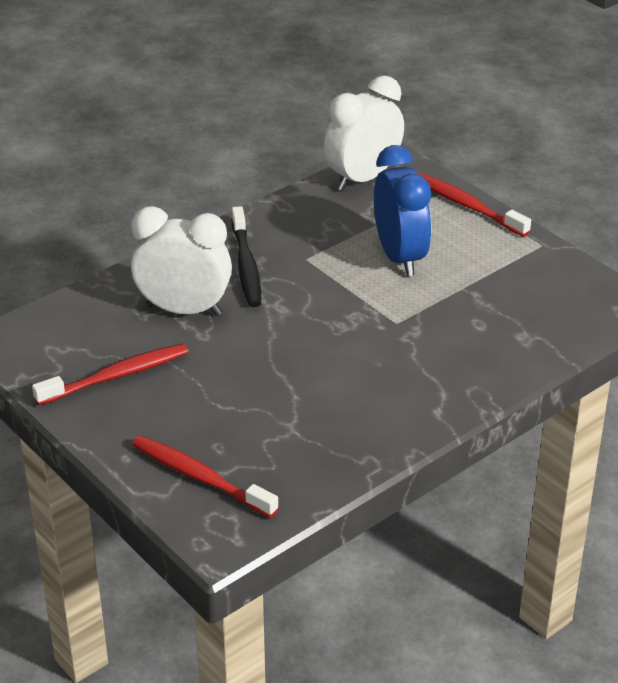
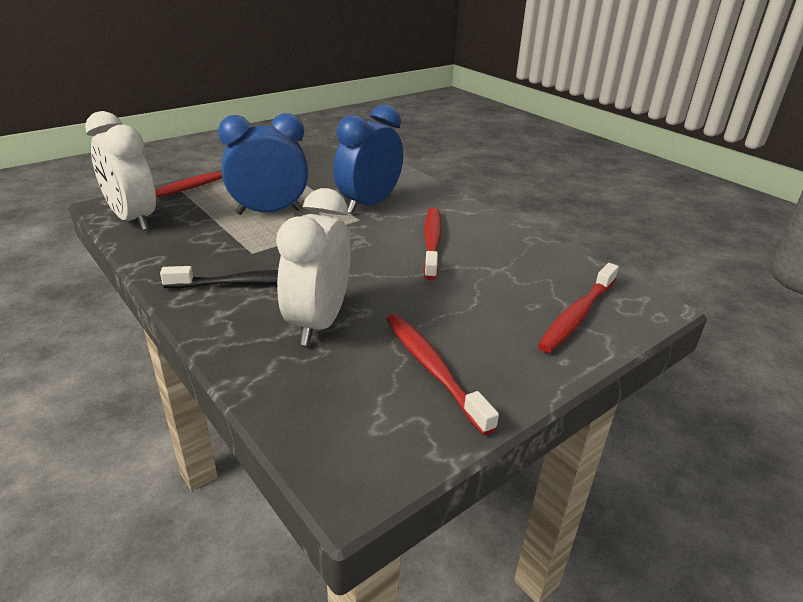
camera: 90 degrees left, 5 degrees down
none -> blue clock [333,105,403,214]
none -> red toothbrush [423,207,442,280]

